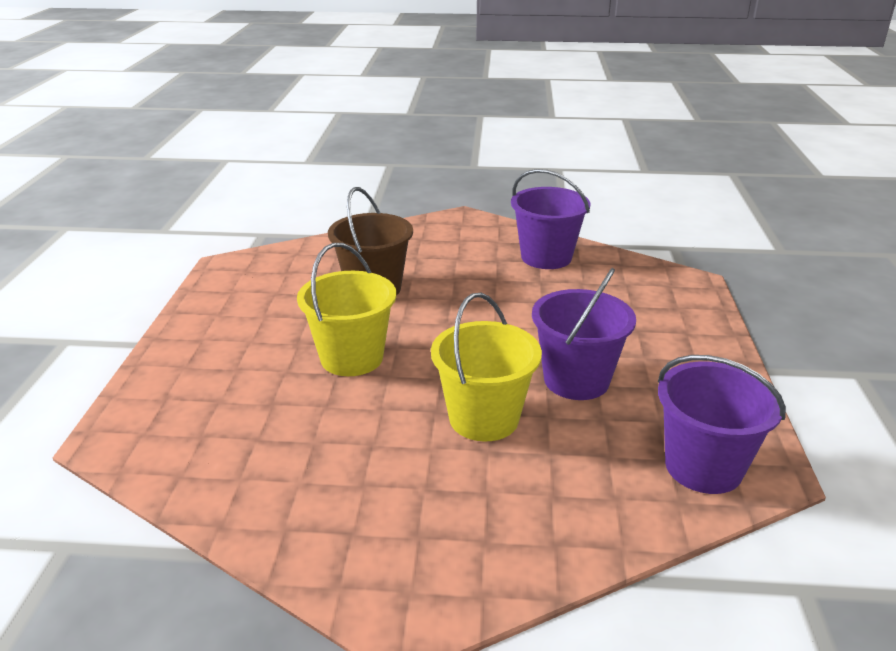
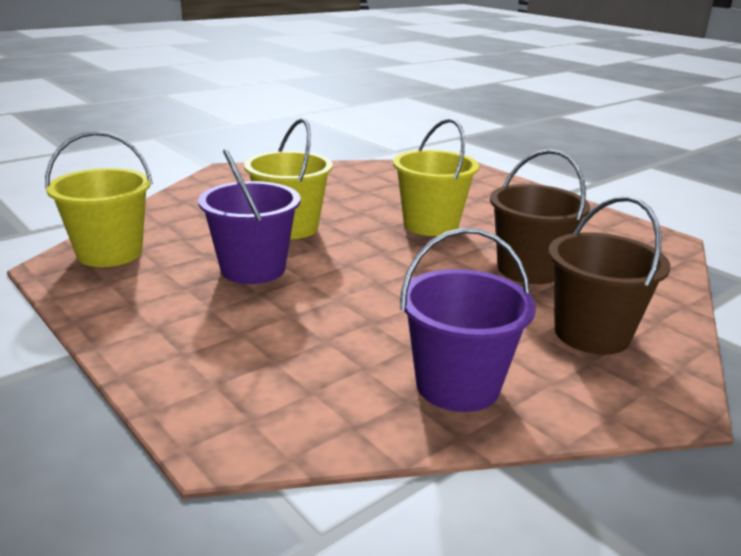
camera: 135 degrees right, 5 degrees down
purple bucket [658,355,786,494] -> yellow bucket [45,131,153,267]
none -> brown bucket [548,196,671,355]

